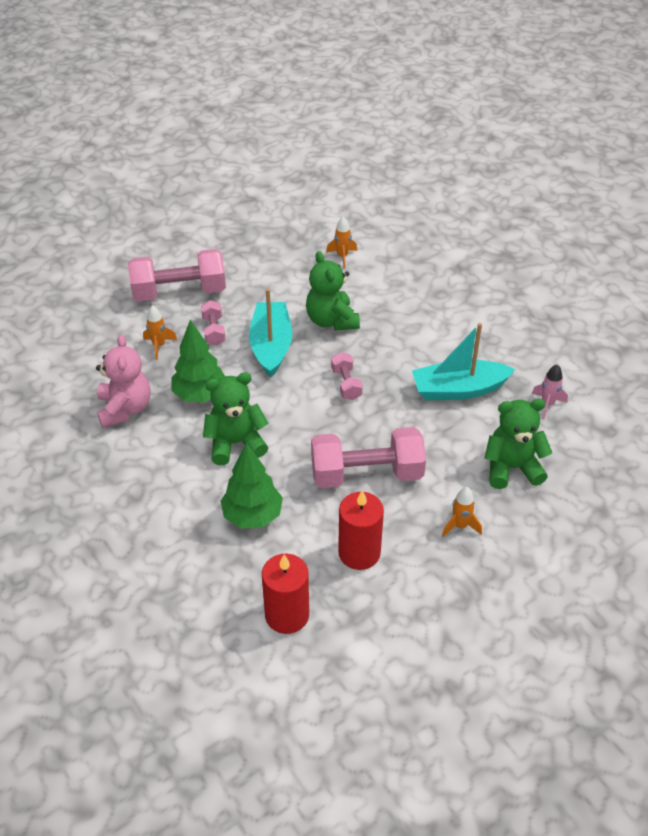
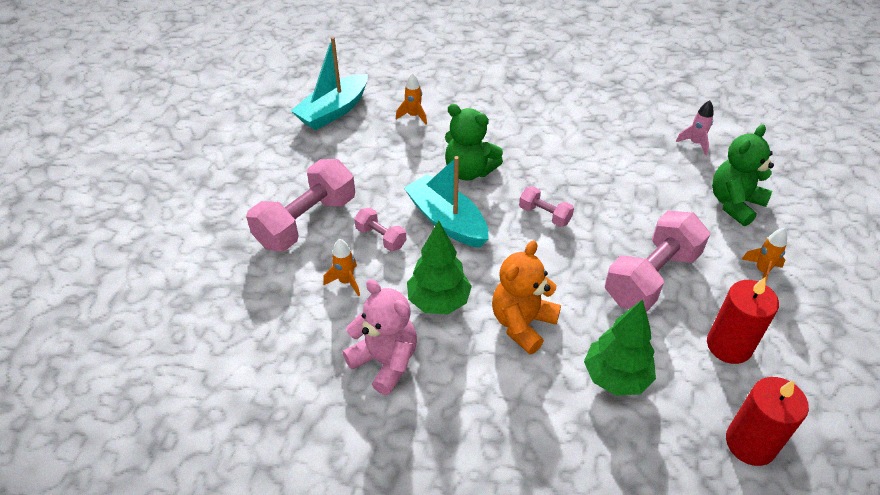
camera: 40 degrees left, 0 degrees up
green teddy bear [203,372,269,465] -> orange teddy bear [492,241,561,354]
turquoise boat [412,323,516,400] -> turquoise boat moved to [291,37,368,130]

